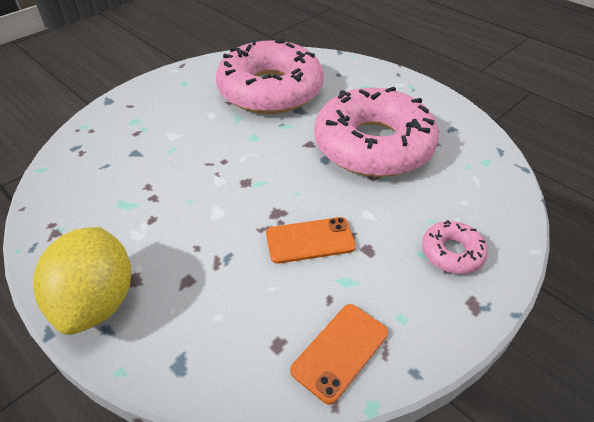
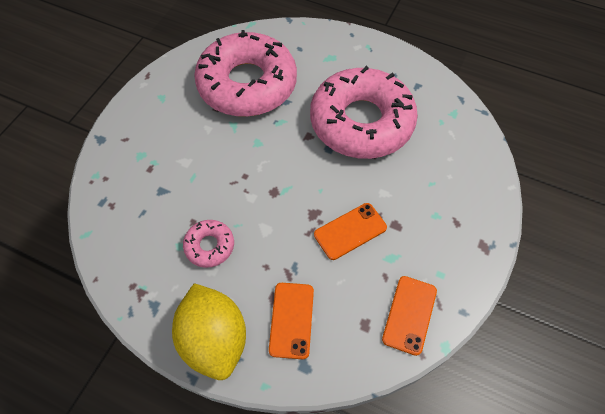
camera: 20 degrees left, 15 degrees up
pink donut [422,220,488,274] -> pink donut moved to [183,220,234,268]
none -> orange phone [269,283,314,359]

